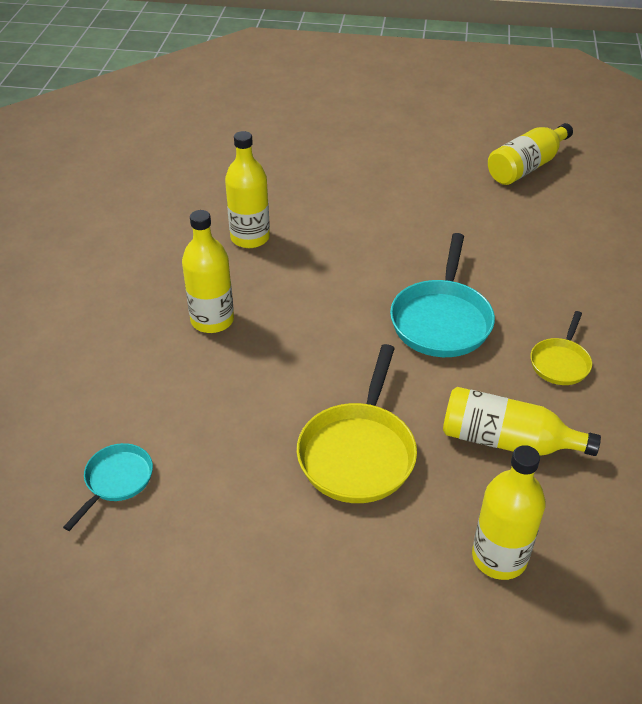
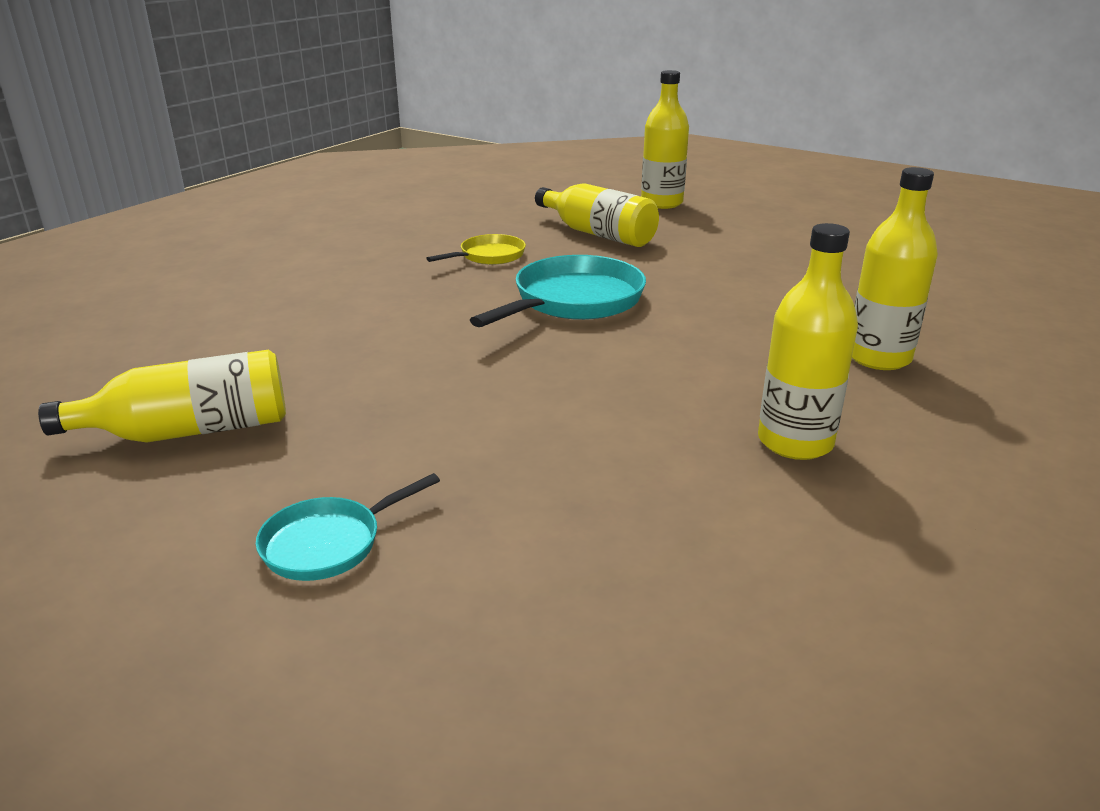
camera: 155 degrees left, 15 degrees down
turquoise pan [63,443,153,531] -> turquoise pan moved to [256,473,440,581]
yellow pan [297,344,417,503] -> none

